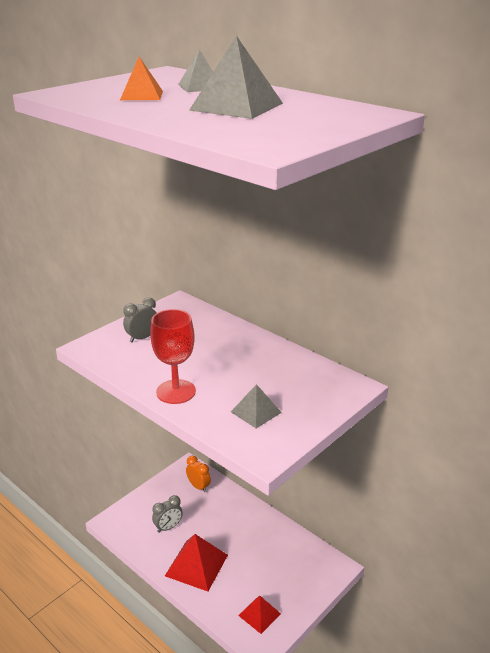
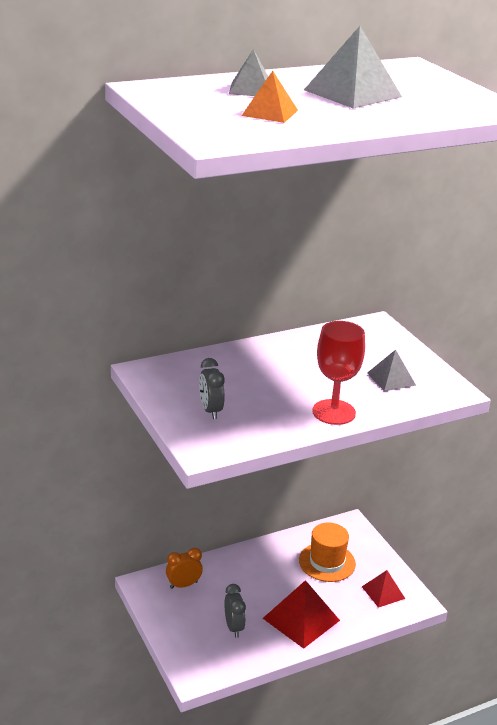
camera: 70 degrees left, 0 degrees up
none -> orange hat [299,522,356,582]

